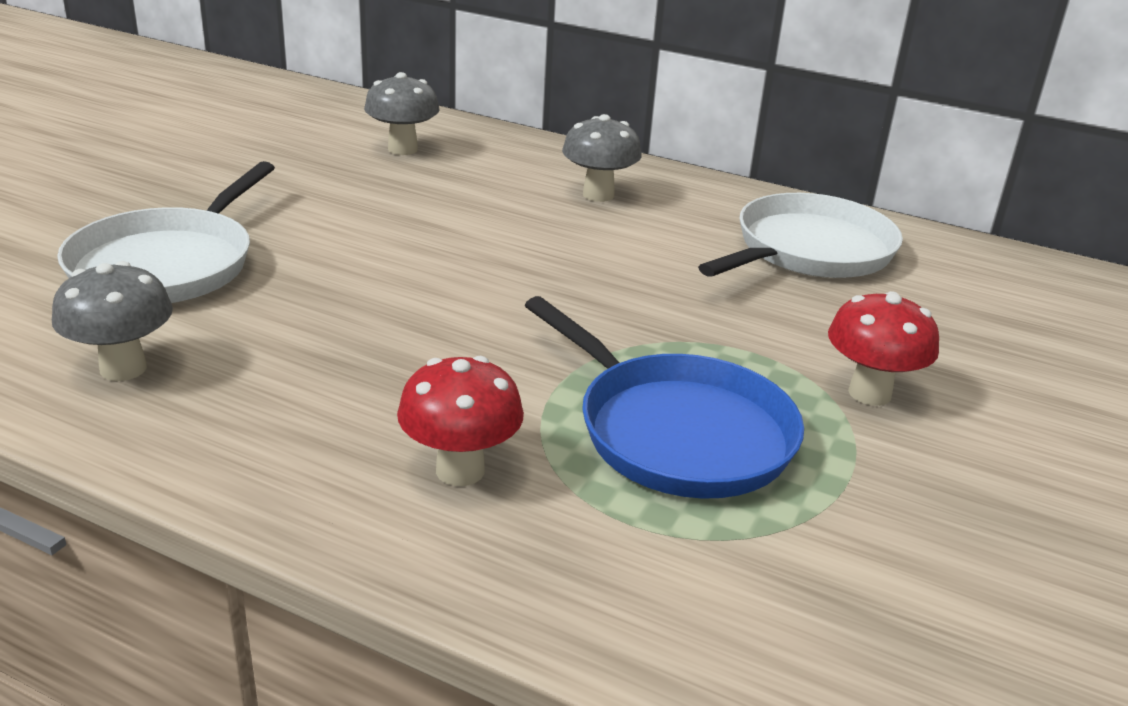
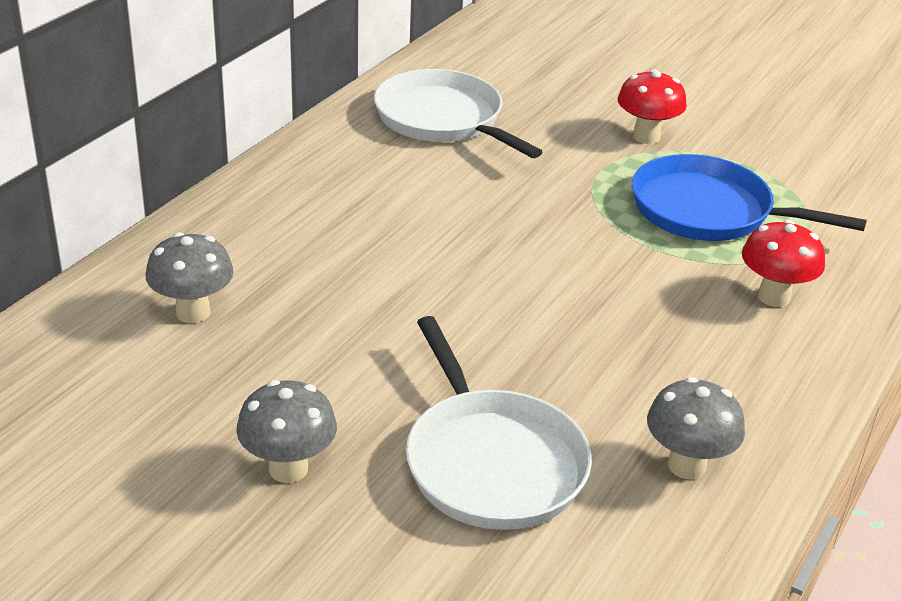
camera: 85 degrees left, 5 degrees up
white pan [57,161,275,303] -> white pan turned 45 degrees clockwise [406,316,592,530]
blue pan [525,296,804,499] -> blue pan turned 120 degrees counterclockwise [632,154,867,241]
grey mushroom [562,114,642,202] -> grey mushroom moved to [236,380,337,483]

